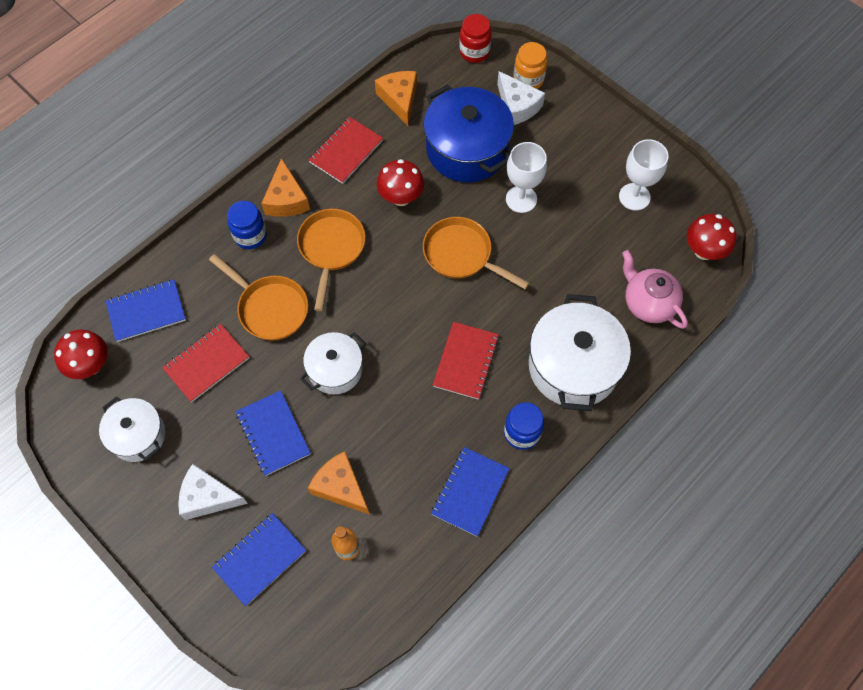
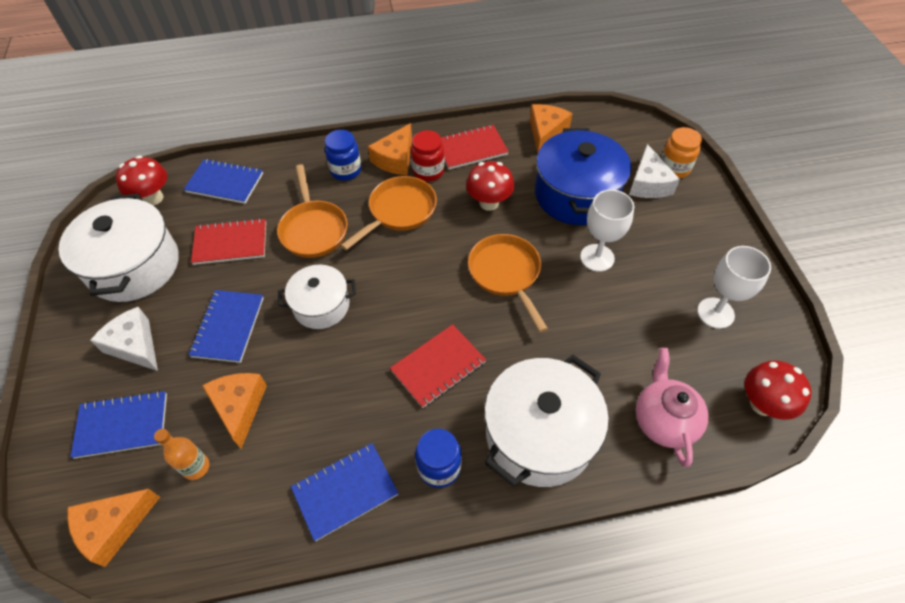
camera: 35 degrees right, 10 degrees down
white pot [99,396,165,462] -> white pot [59,194,179,302], size x1.68
red jar [459,14,492,63] -> red jar moved to [411,130,445,181]
none -> orange cheese [67,489,160,567]

